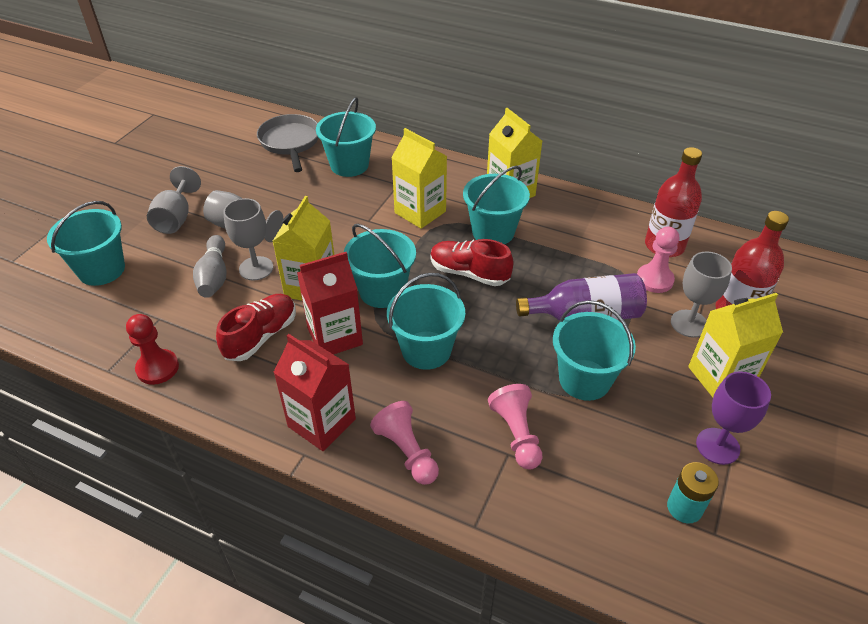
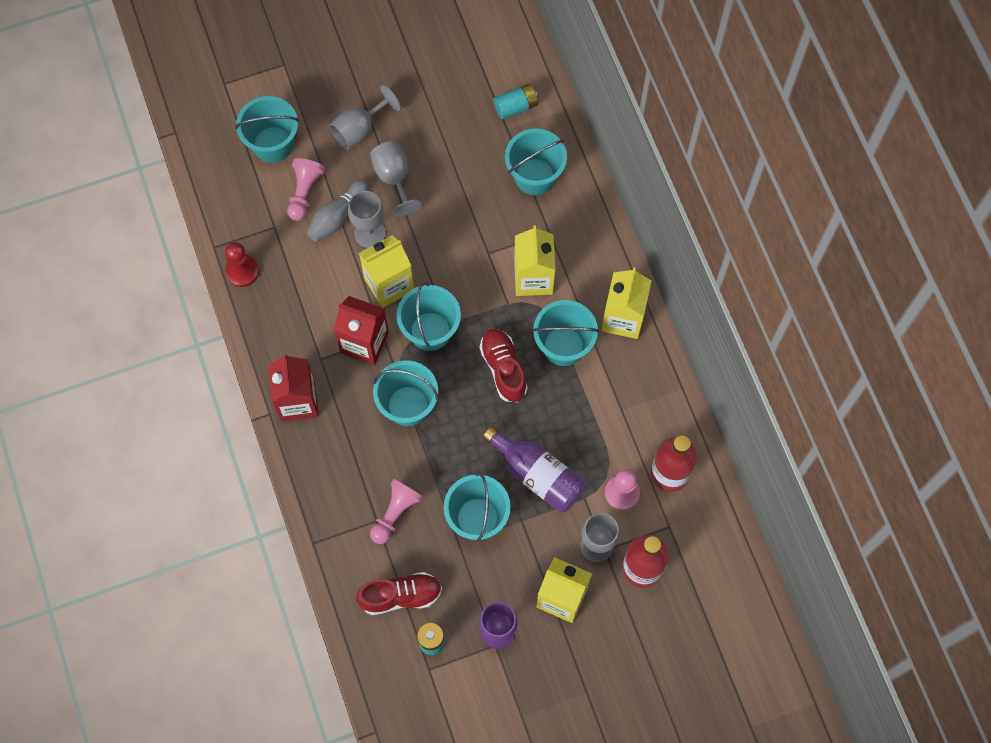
camera: 45 degrees right, 25 degrees up
red shoe [216,294,296,361] -> red shoe moved to [356,572,442,615]
grey pan [257,114,318,172] -> turquoise battery [494,84,538,119]
pink pawn [370,401,439,485] -> pink pawn moved to [287,158,325,221]

